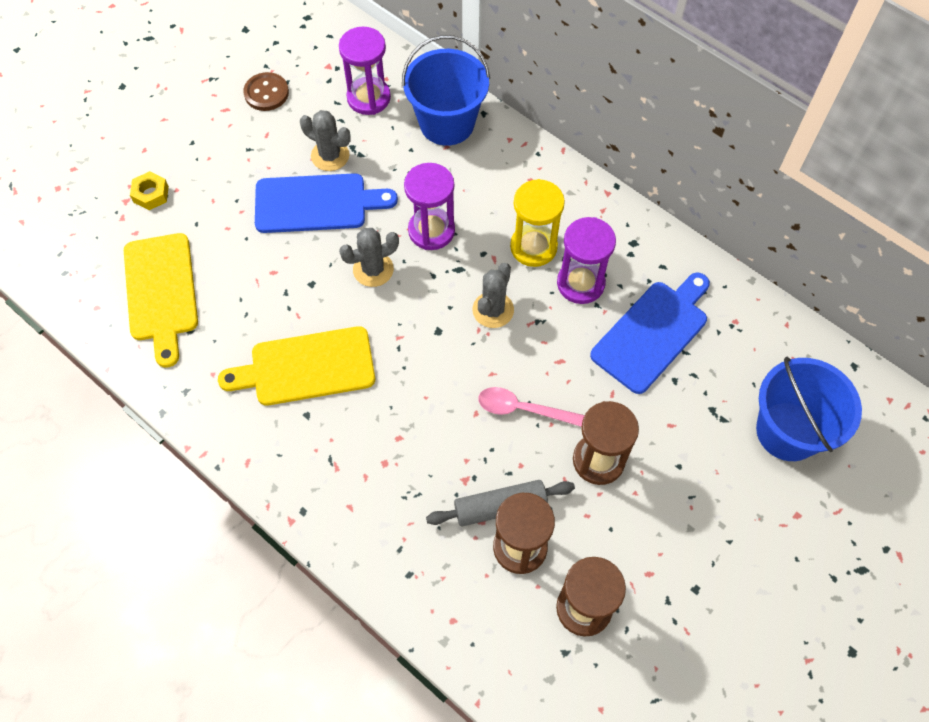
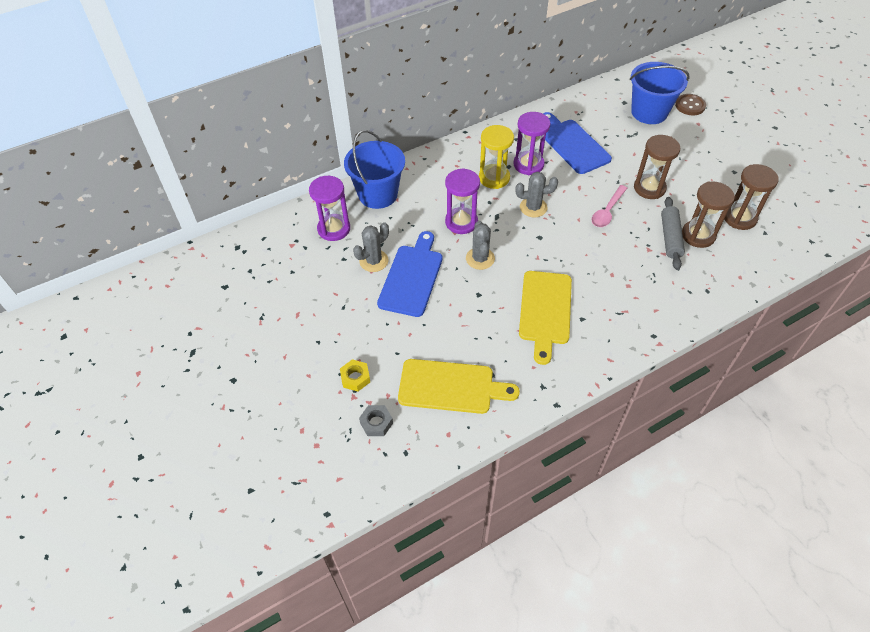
camera: 70 degrees left, 10 degrees down
brown button [243,72,289,111] -> brown button moved to [675,94,706,115]
grey cactus [472,263,514,328] -> grey cactus turned 45 degrees counterclockwise [516,172,558,218]
none -> grey nut [359,405,393,436]

